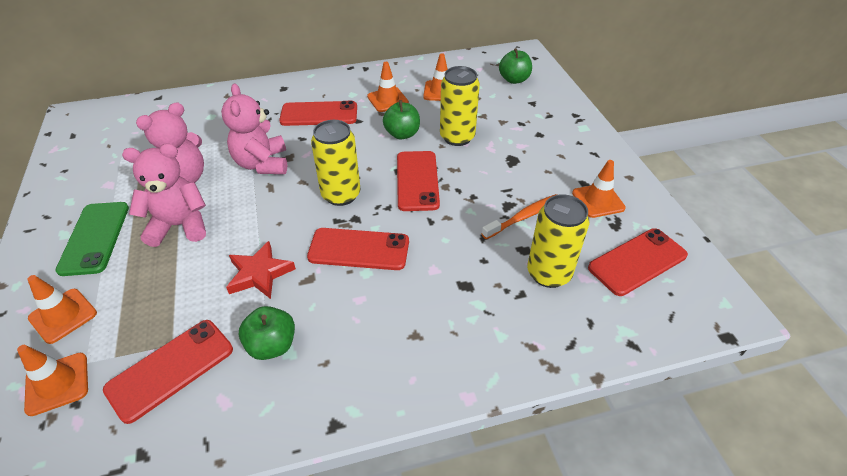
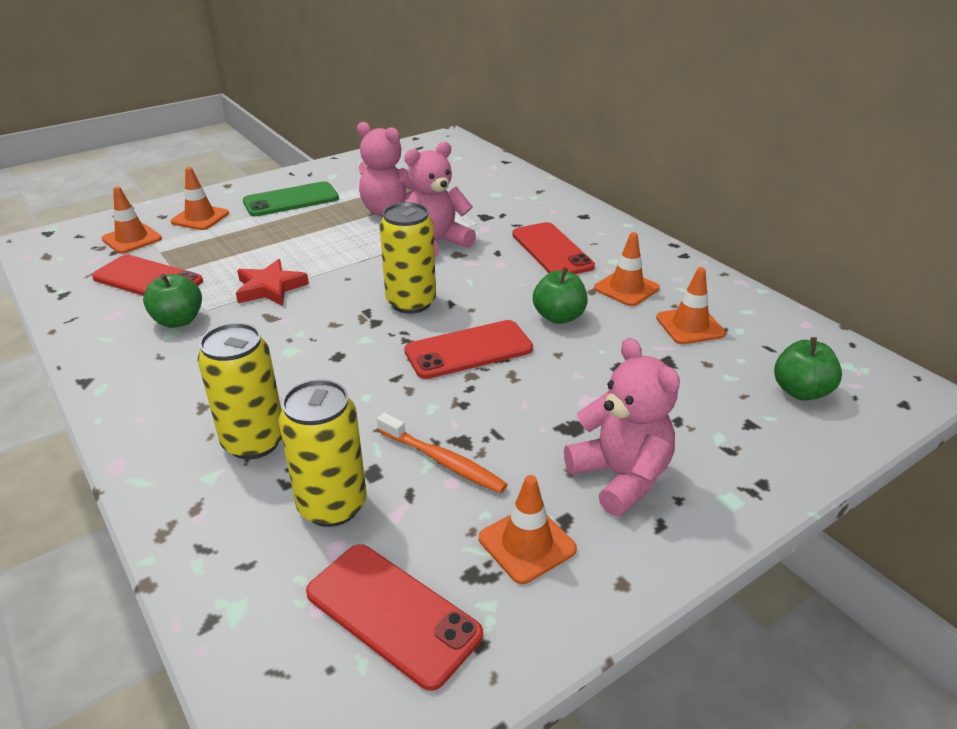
camera: 70 degrees right, 10 degrees down
pink teddy bear [122,144,206,247] -> pink teddy bear moved to [564,338,680,517]
red phone [307,228,409,270] -> none
yellow can [440,66,480,146] -> yellow can moved to [197,323,282,459]

